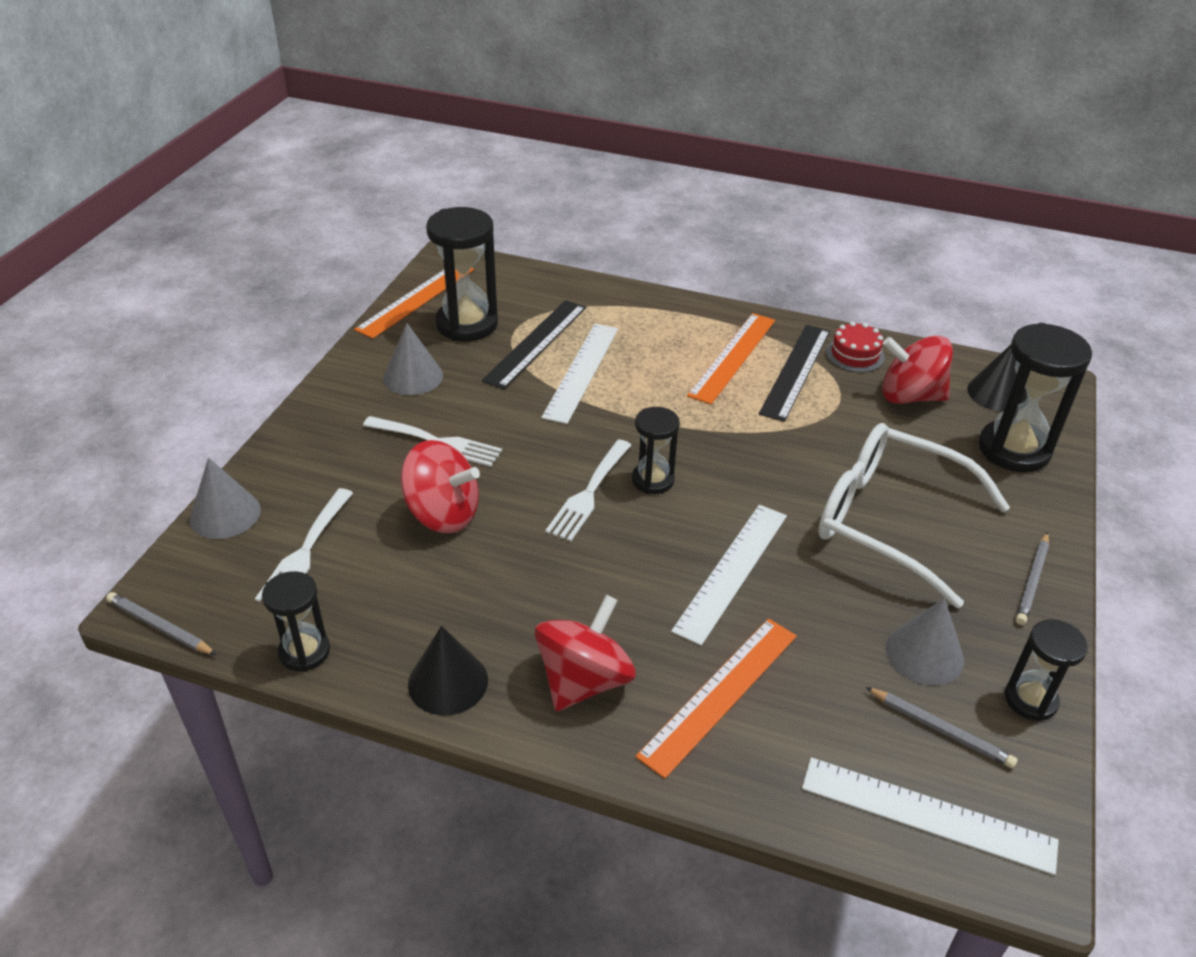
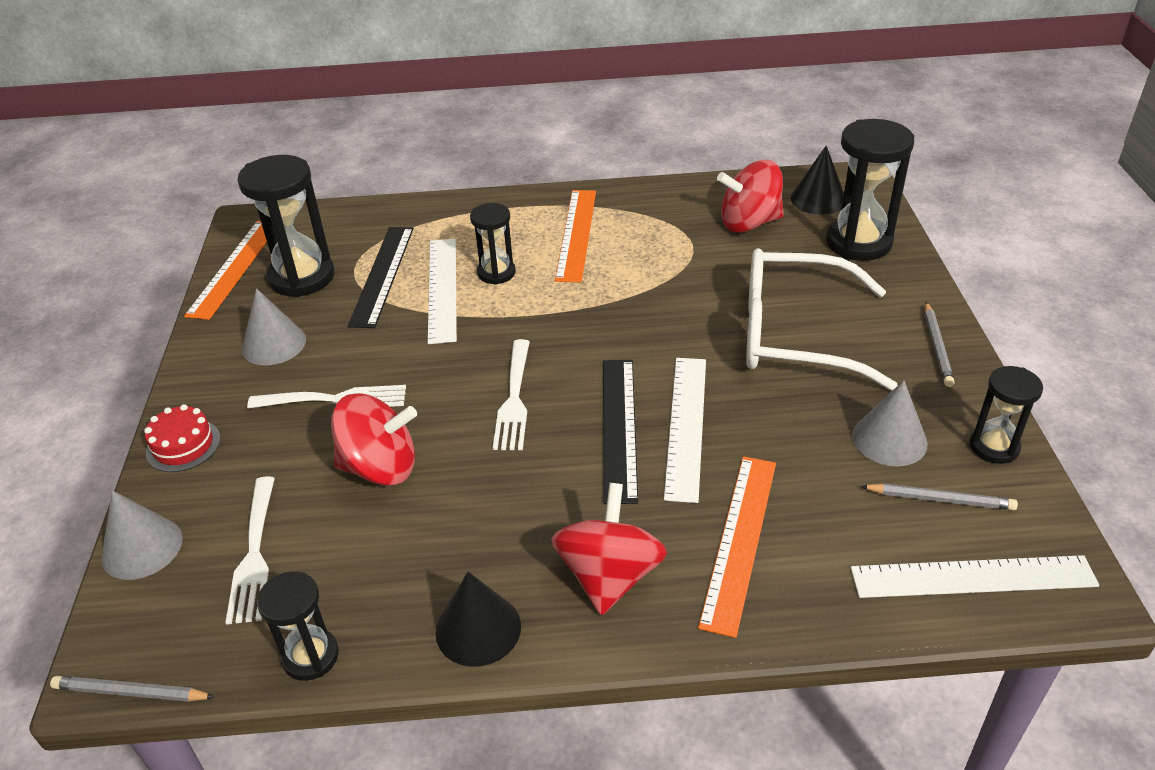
camera: 20 degrees left, 0 degrees up
black hourglass [632,407,680,494] -> black hourglass moved to [470,203,516,285]
black ruler [759,325,830,422] -> black ruler moved to [603,360,638,504]
red cake [826,322,885,372] -> red cake moved to [144,404,220,472]

